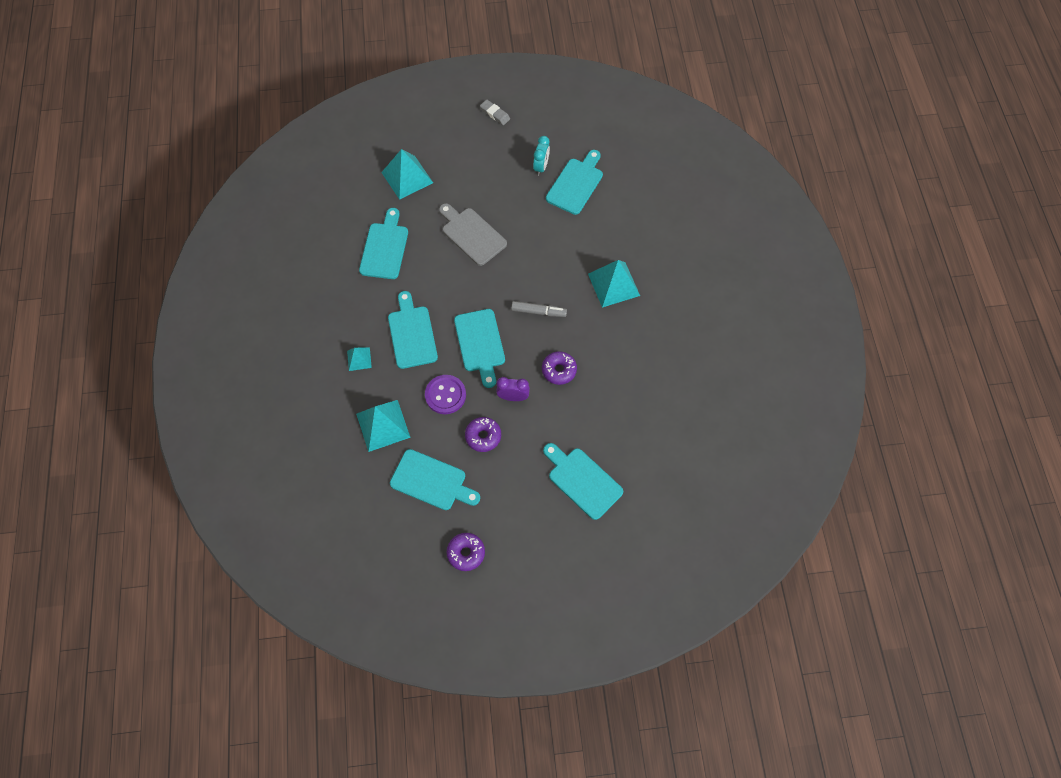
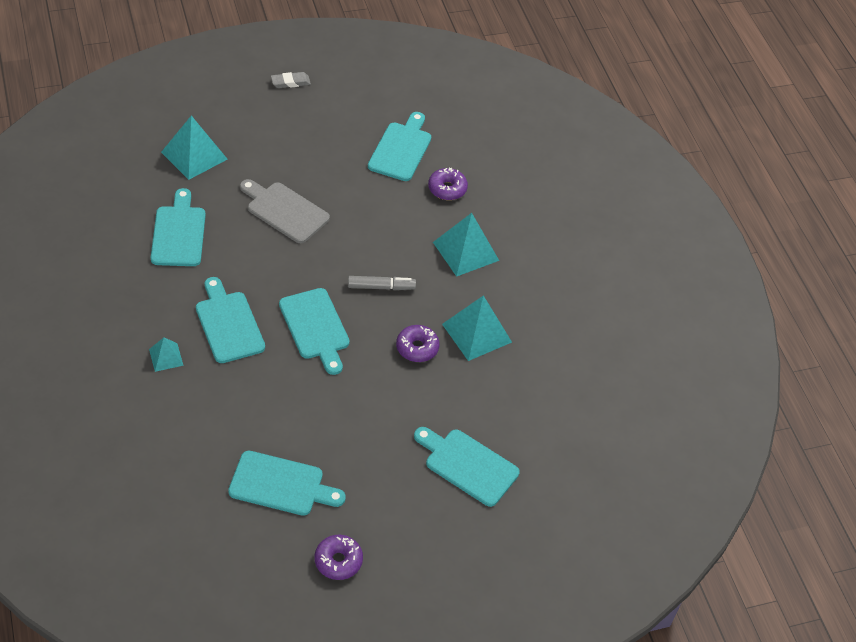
camera: 15 degrees left, 15 degrees down
turquoise pyramid [356,400,411,452] -> turquoise pyramid moved to [442,295,512,361]
purple button [425,375,466,414] -> none
purple donut [465,417,501,452] -> purple donut moved to [428,167,468,200]
grey eraser [480,99,510,125] -> grey eraser turned 45 degrees counterclockwise [271,72,311,88]
purple clock [496,377,530,401] -> none
turquoise clock [533,136,550,176] -> none

